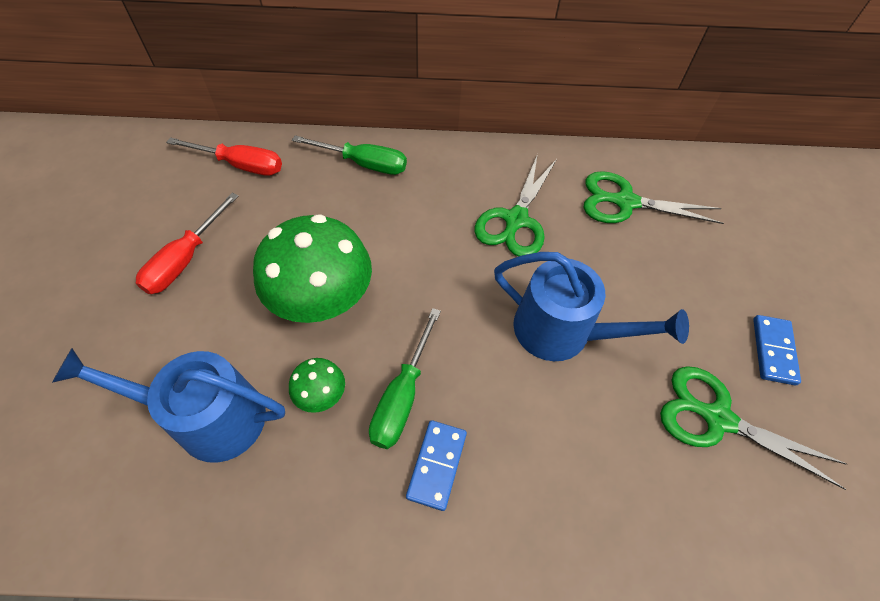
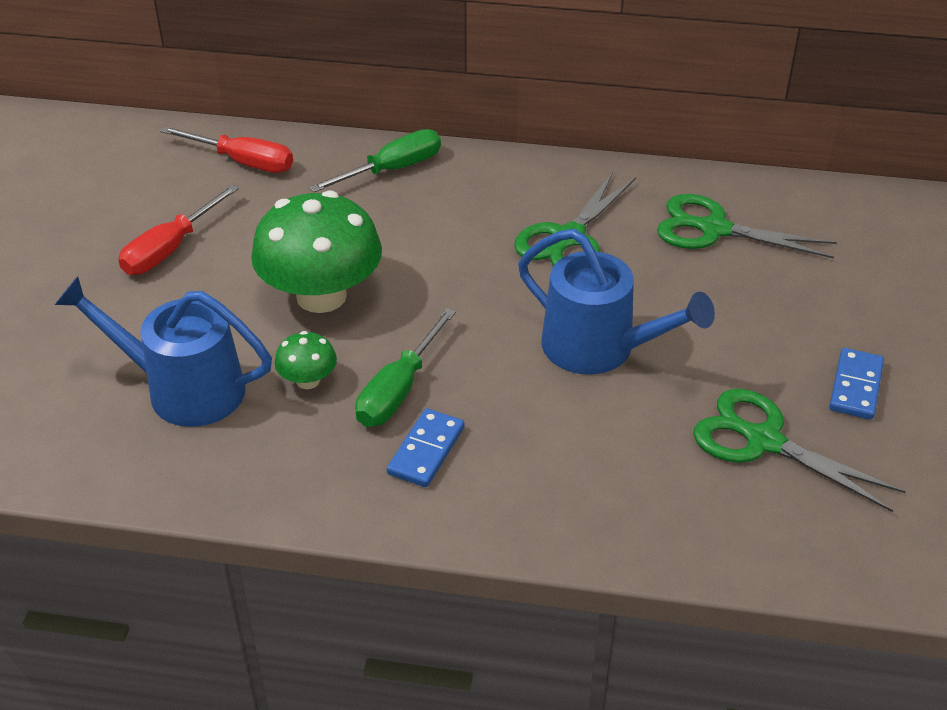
camera: 10 degrees right, 15 degrees down
green screwdriver [292,135,407,175] -> green screwdriver turned 60 degrees counterclockwise [309,129,441,192]

